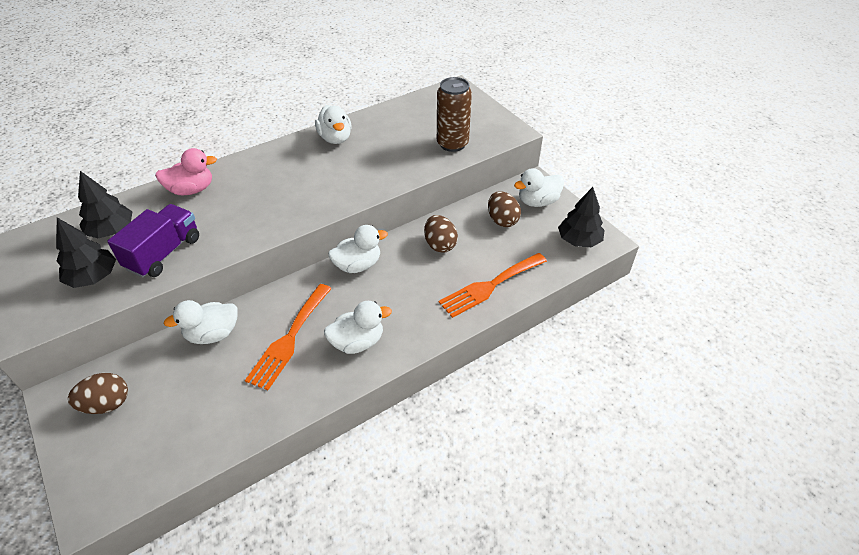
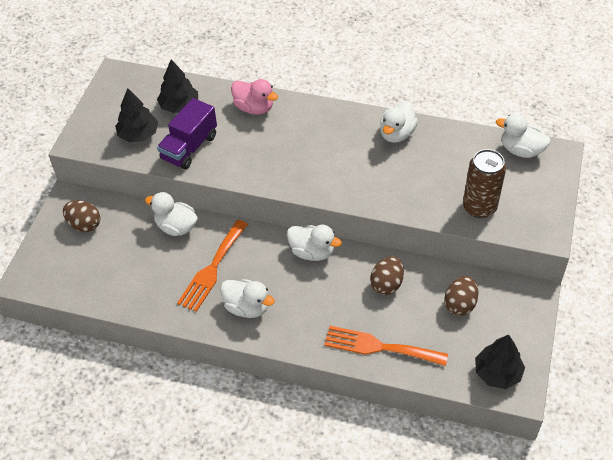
camera: 50 degrees right, 5 degrees up
purple truck [107,204,199,278] -> purple truck turned 135 degrees clockwise [157,98,217,170]
orange fork [245,284,332,390] -> orange fork turned 45 degrees counterclockwise [177,220,248,312]
white duck [514,168,564,207] -> white duck moved to [496,114,551,158]

